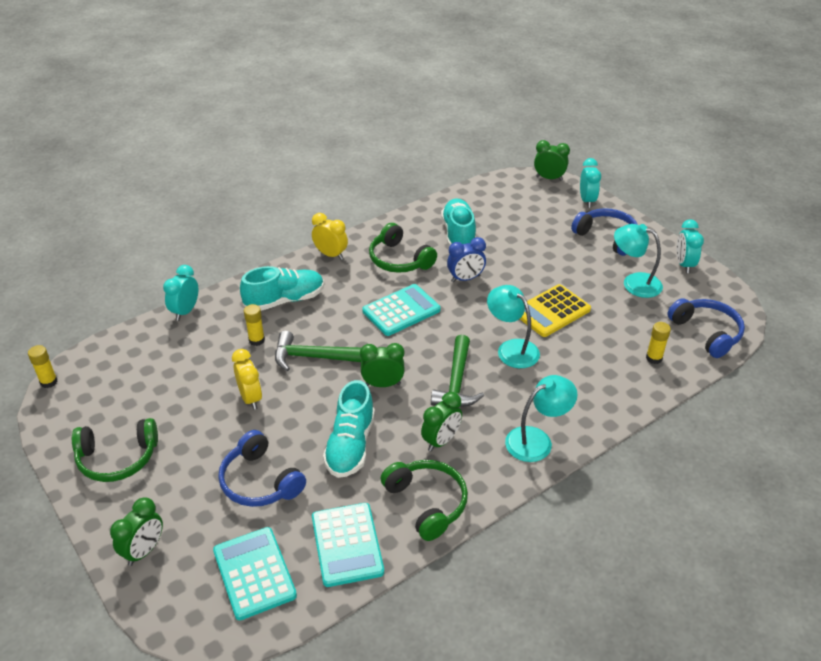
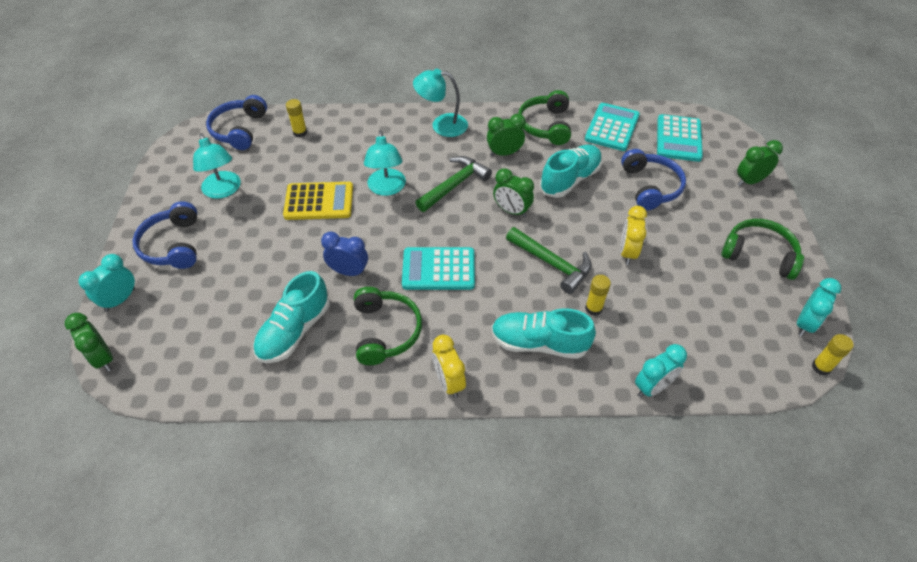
camera: 145 degrees left, 10 degrees up
turquoise clock [676,219,704,273] -> turquoise clock moved to [797,278,841,337]

